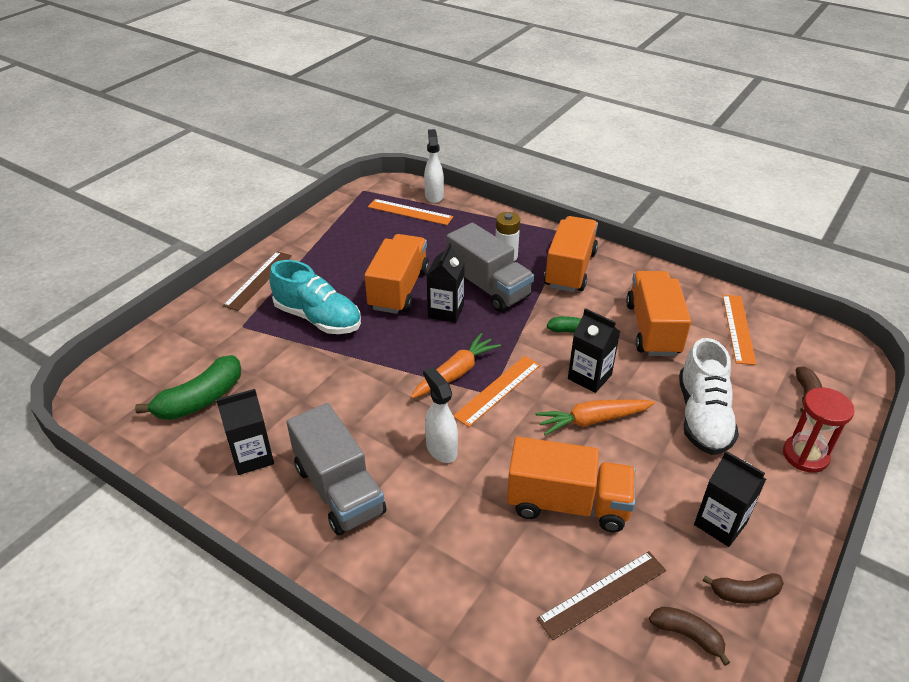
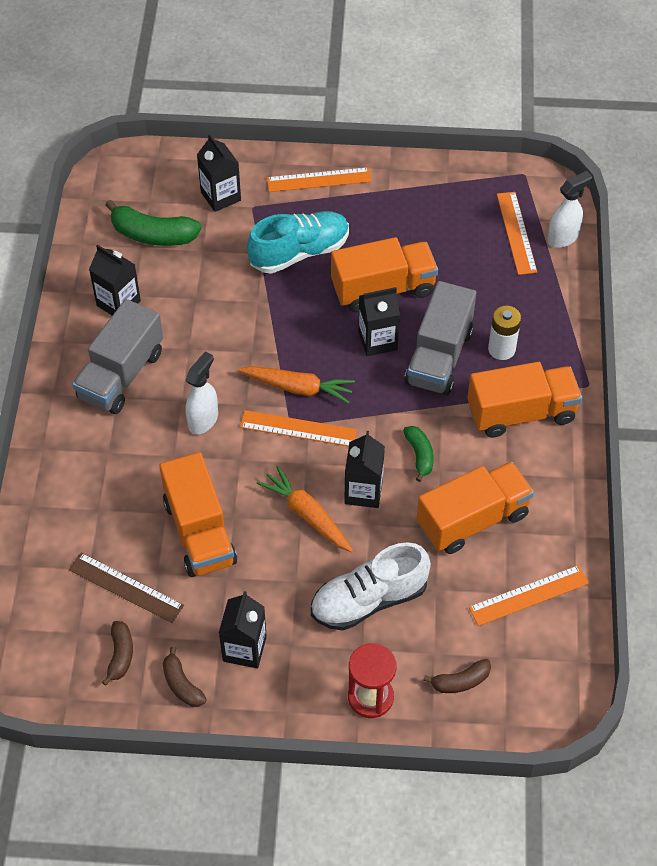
camera: 60 degrees right, 15 degrees up
brown ruler [223,251,292,311] -> orange ruler [267,167,372,192]
turquoise shoe [269,260,361,334] -> turquoise shoe turned 120 degrees counterclockwise [247,211,349,274]
none -> black carton [197,134,241,212]

